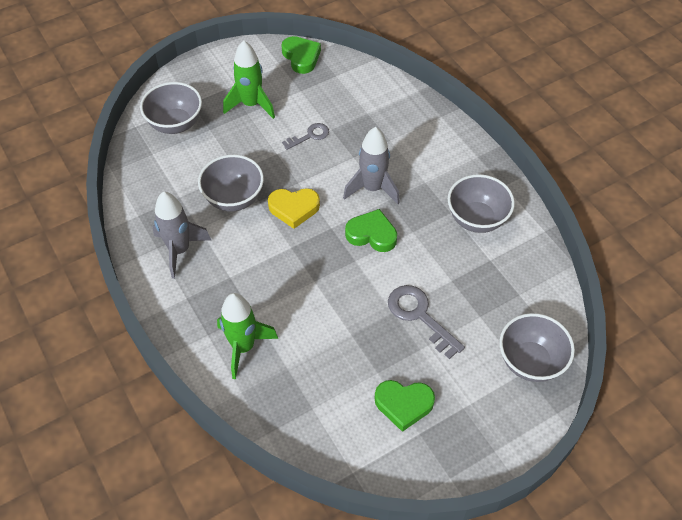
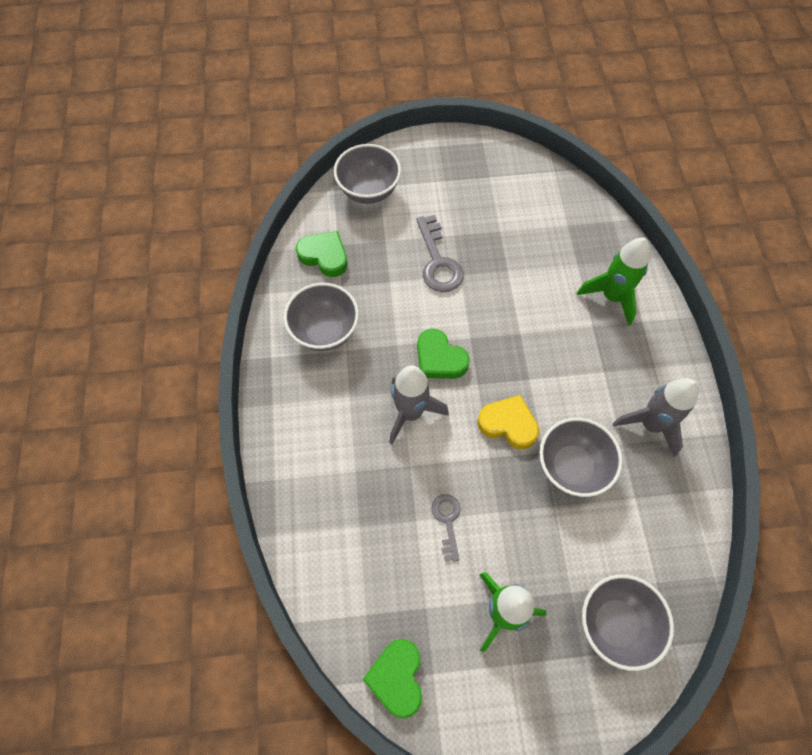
camera: 155 degrees left, 10 degrees up
grey key [282,123,329,150] -> grey key turned 90 degrees clockwise [431,494,461,562]
green heart [374,380,435,432] -> green heart moved to [296,231,348,277]

